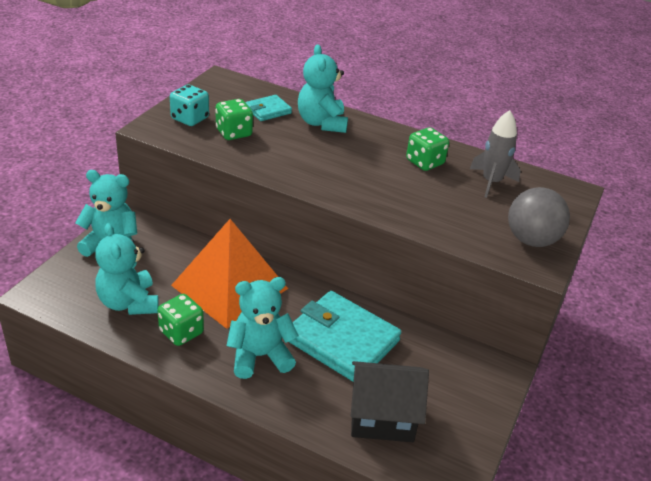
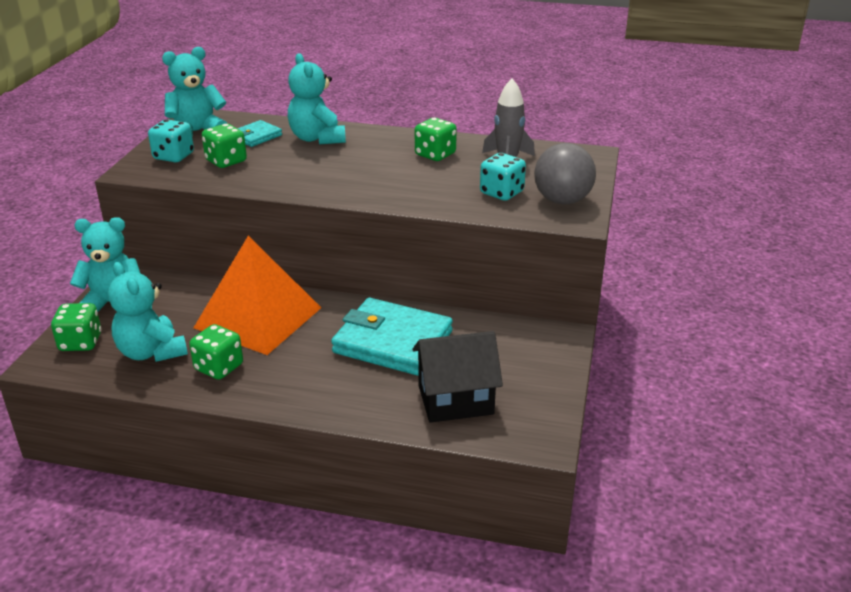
camera: 10 degrees left, 5 degrees down
turquoise teddy bear [226,277,299,379] -> turquoise teddy bear moved to [162,47,228,136]
none -> green dice [51,303,101,351]
none -> turquoise dice [480,153,526,201]

